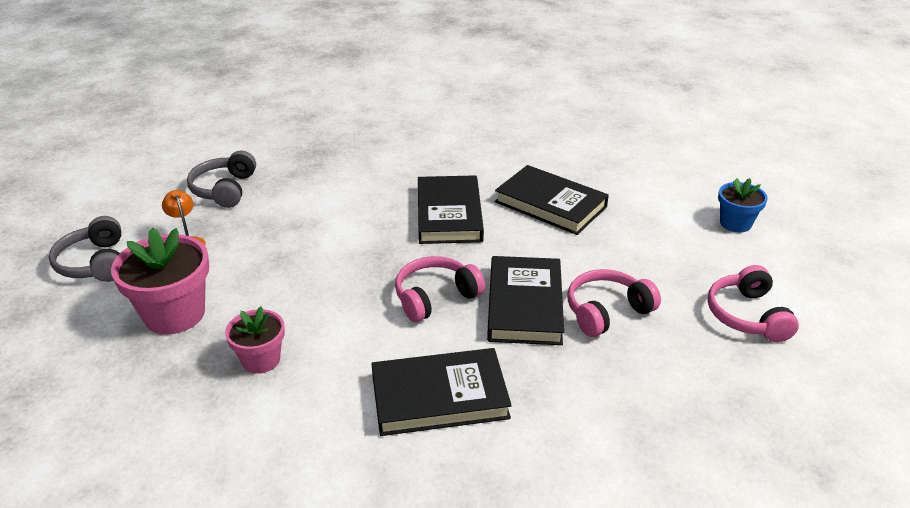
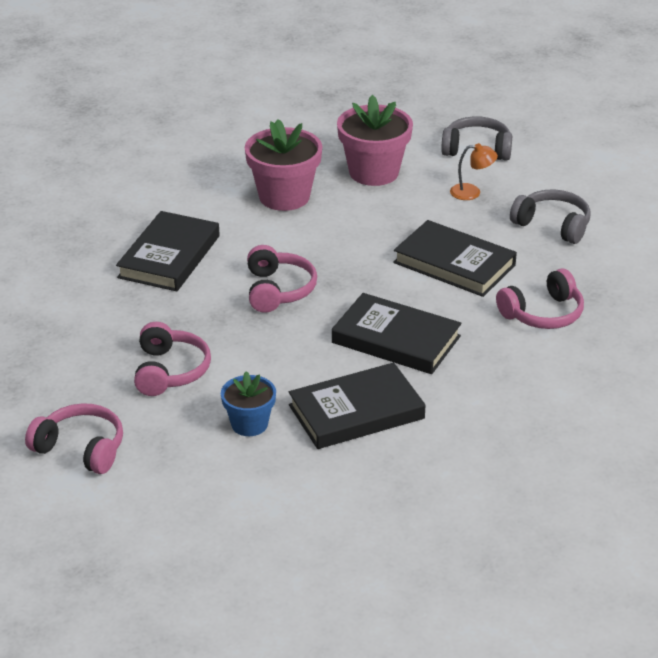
camera: 120 degrees right, 0 degrees up
pink flower pot [225,306,285,374] -> pink flower pot [245,119,323,211], size x1.67
black book [487,256,564,345] -> black book moved to [393,220,517,297]
blue flower pot [718,178,768,233] -> blue flower pot moved to [221,371,276,436]
none -> pink headphones [496,268,584,329]

